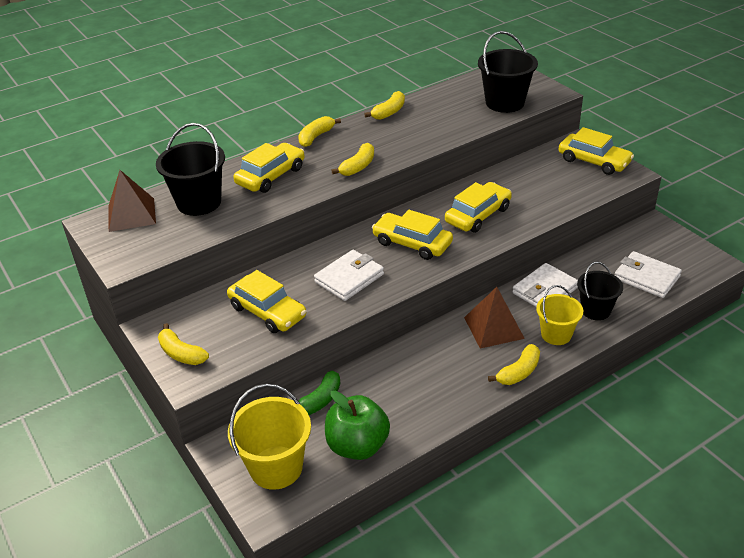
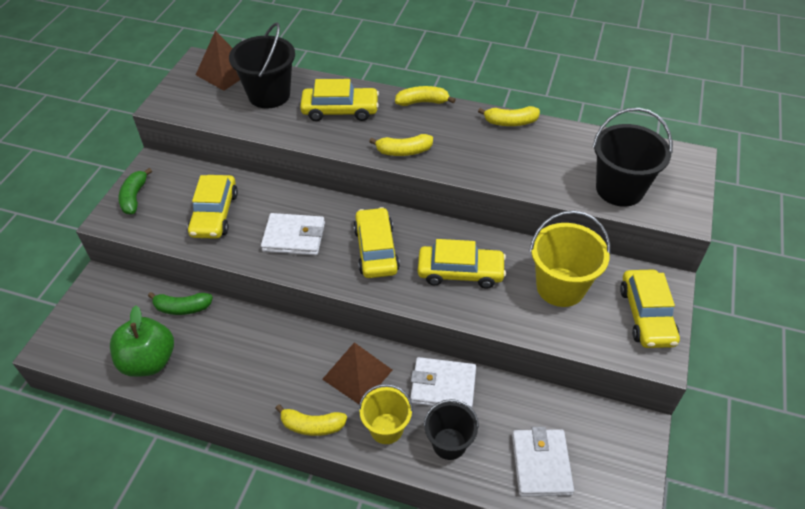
camera: 50 degrees right, 10 degrees up
yellow banana [158,323,209,365] -> green banana [118,168,152,215]
yellow bucket [228,384,311,490] -> yellow bucket moved to [530,210,611,307]

